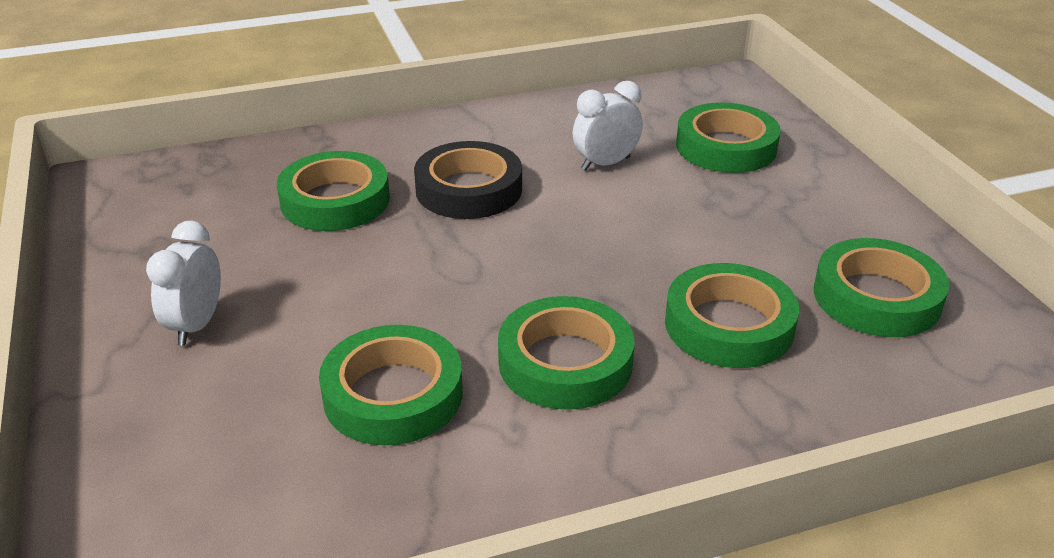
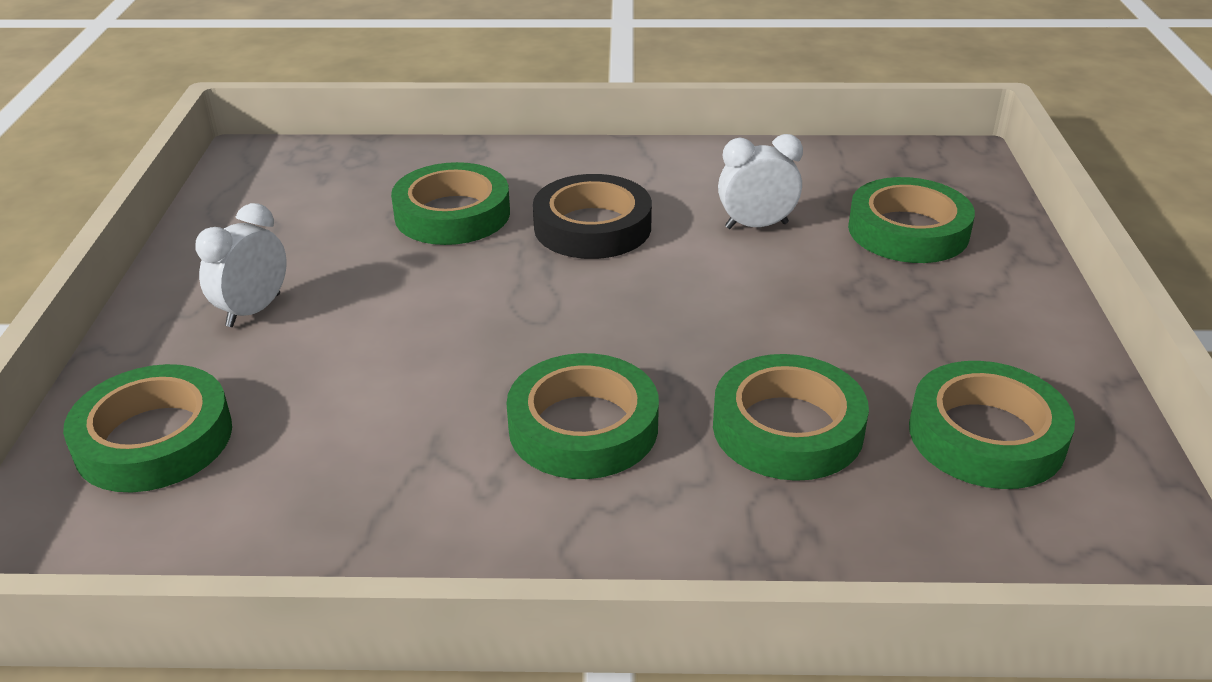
camera: 20 degrees right, 0 degrees up
green tape [319,325,463,445] -> green tape moved to [63,364,232,493]

